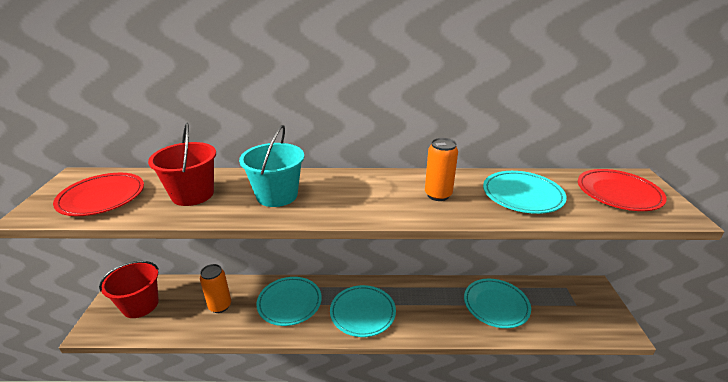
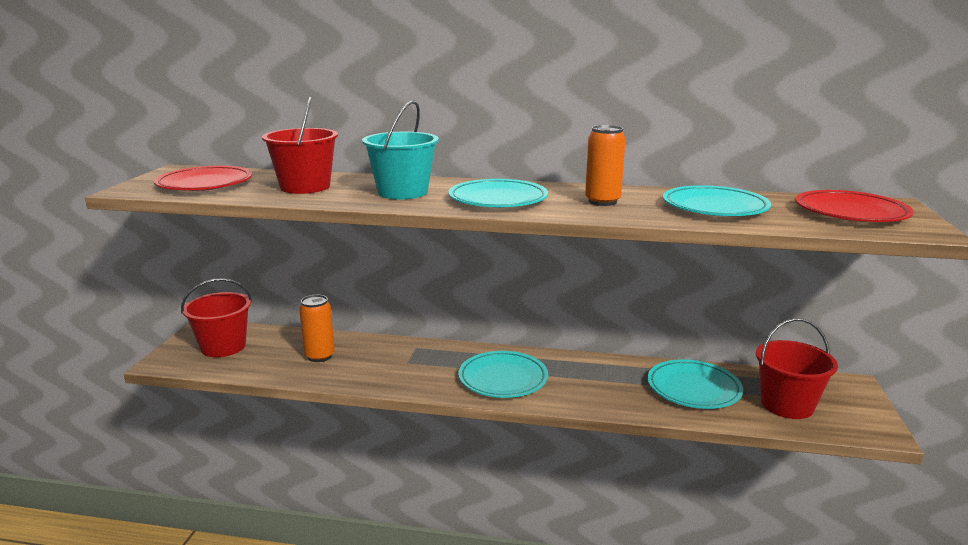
camera: 10 degrees right, 10 degrees down
turquoise plate [256,277,322,326] -> turquoise plate moved to [448,179,548,208]
none -> red bucket [756,318,838,419]

